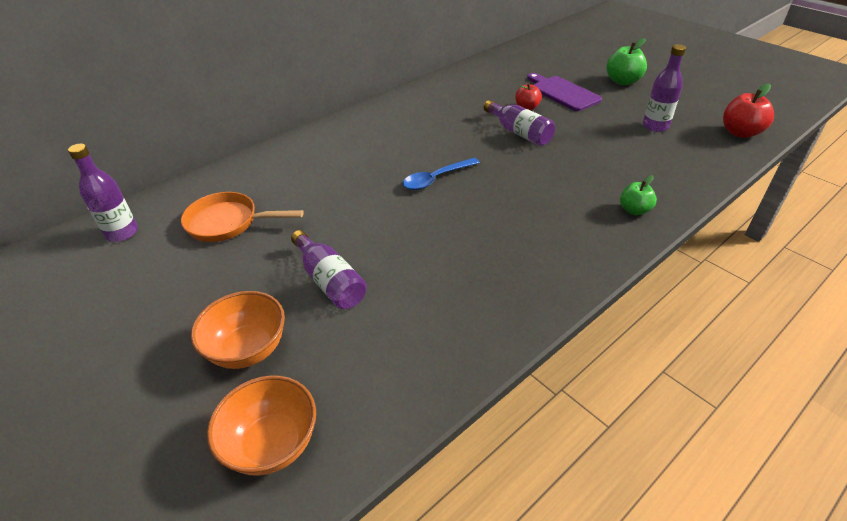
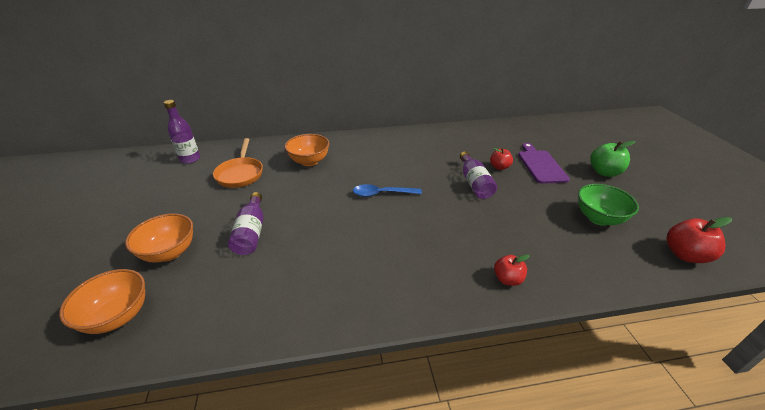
camera: 30 degrees right, 5 degrees down
orange pan [181,192,304,242] -> orange pan turned 135 degrees counterclockwise [213,138,263,188]
green apple [620,175,657,215] -> red apple [494,254,530,286]
purple bottle [643,44,686,132] -> green bowl [578,184,639,226]
none -> orange bowl [285,134,329,166]

